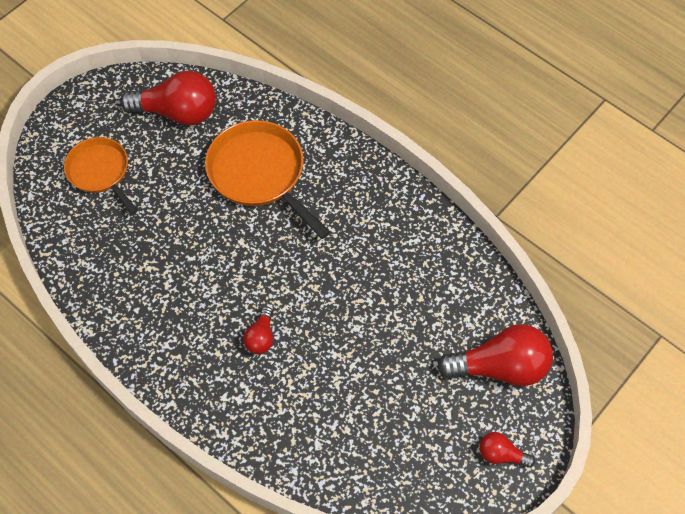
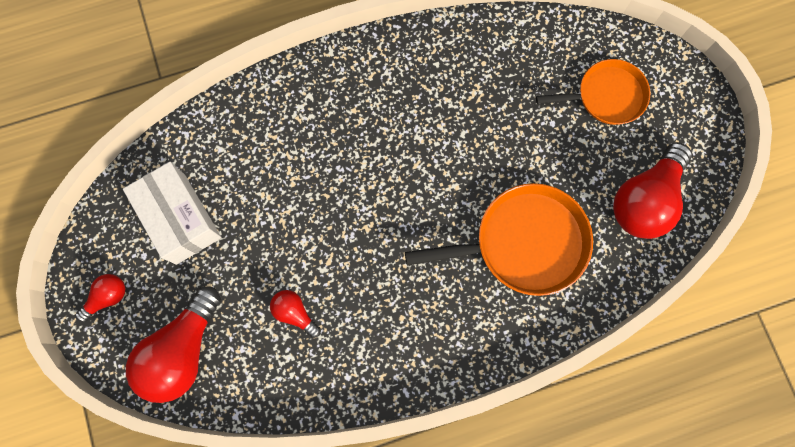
camera: 120 degrees right, 15 degrees up
red light bulb [243,307,273,354] -> red light bulb moved to [270,290,321,338]
none -> white box [123,162,221,265]

